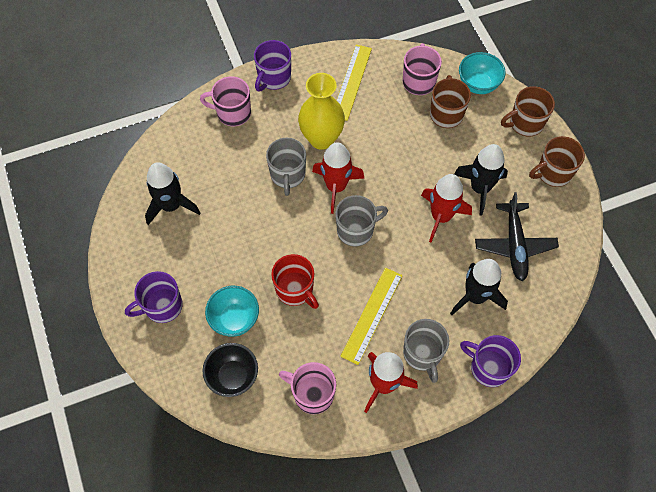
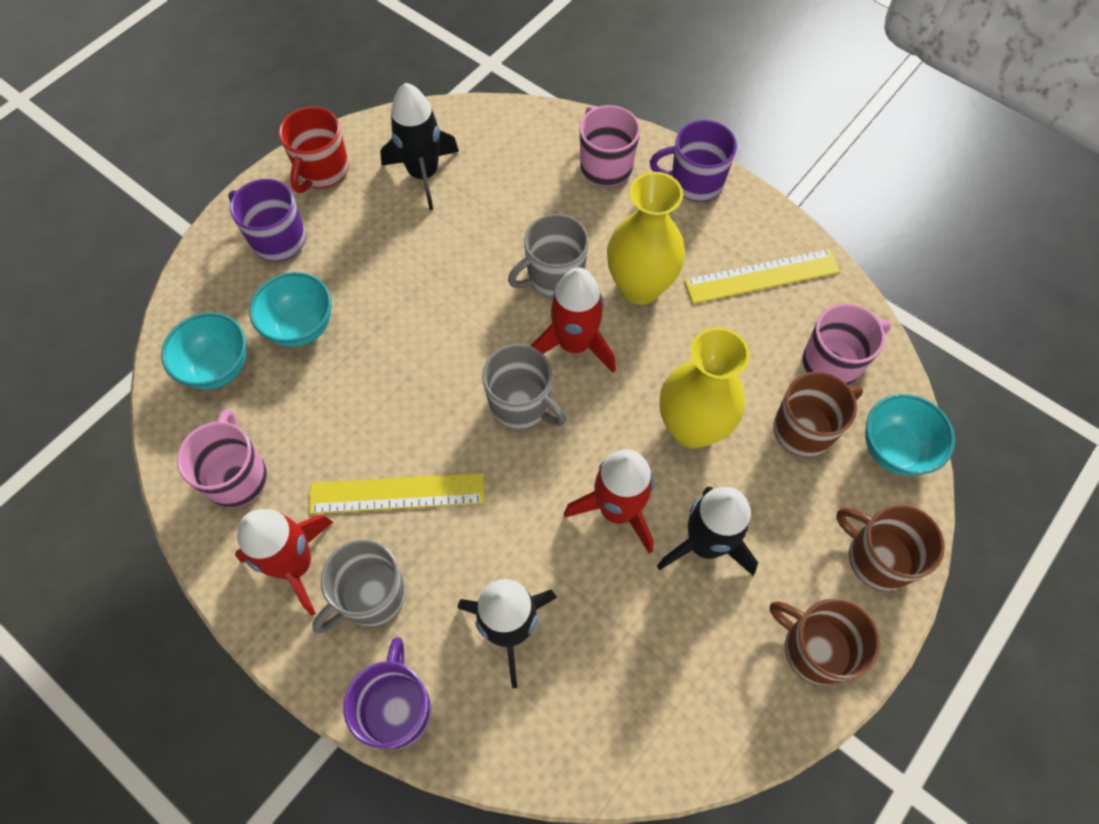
camera: 60 degrees right, 0 degrees up
black bowl [203,343,258,397] -> turquoise bowl [161,312,247,390]
red mug [271,254,319,309] -> red mug moved to [279,107,349,193]
black plane [475,192,559,281] -> none
none -> yellow vase [659,327,750,448]

